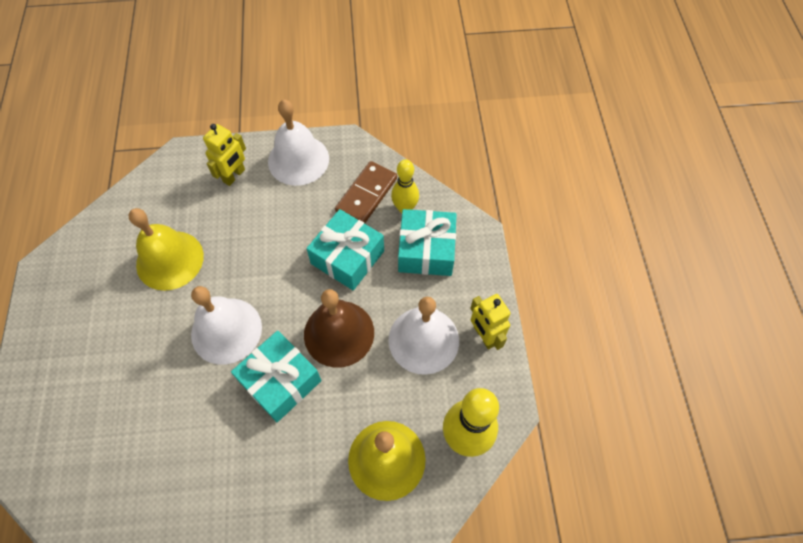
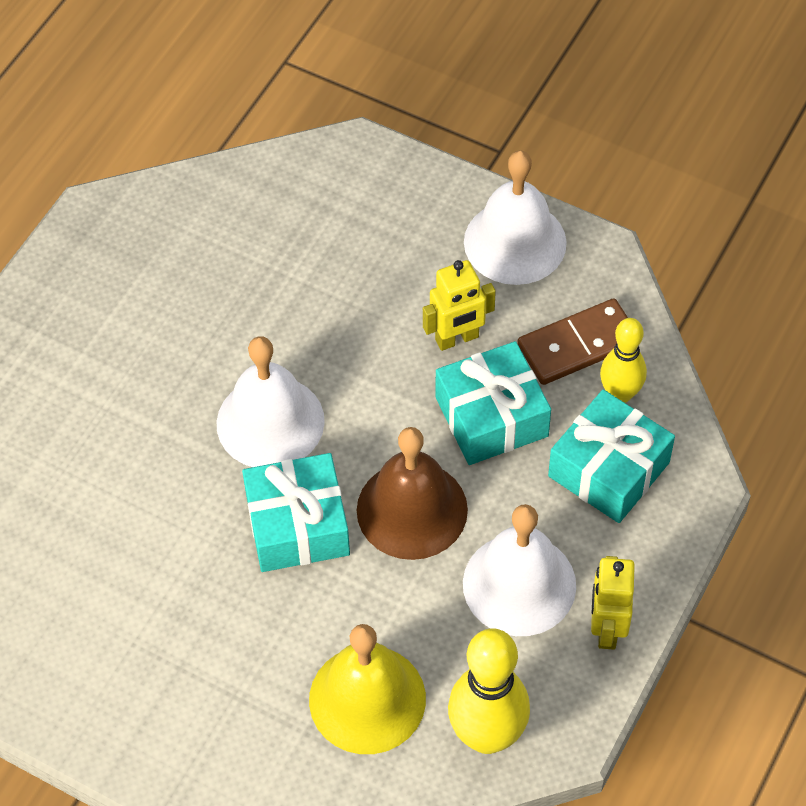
camera: 35 degrees right, 5 degrees down
yellow bell [129,208,204,291] -> none
yellow robot [203,124,246,186] -> yellow robot moved to [423,260,496,351]

